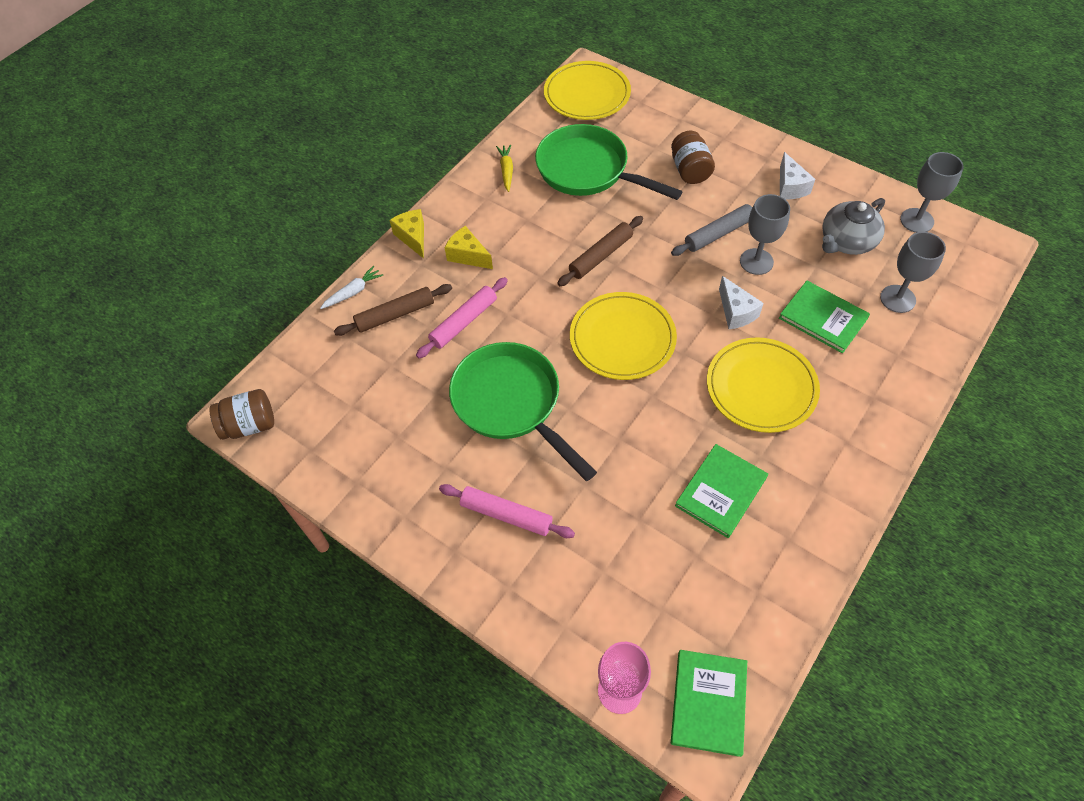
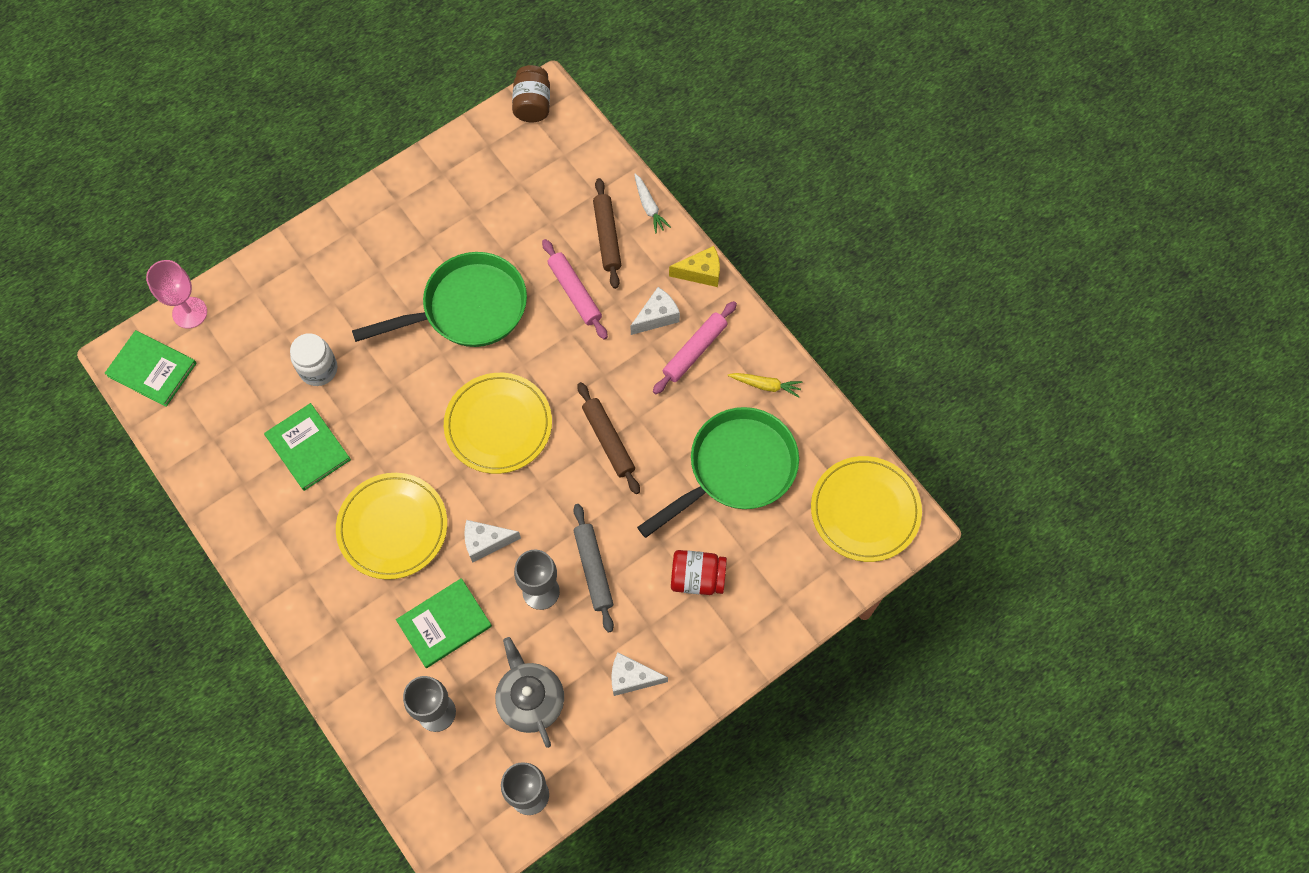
camera: 105 degrees right, 10 degrees up
pink rolling pin [439,484,575,538] -> pink rolling pin moved to [653,301,737,394]
yellow cheese [444,226,493,269] -> white cheese [630,287,680,335]
brown jar [671,131,715,184] -> red jar [671,550,727,595]
none -> white jar [290,333,337,386]

